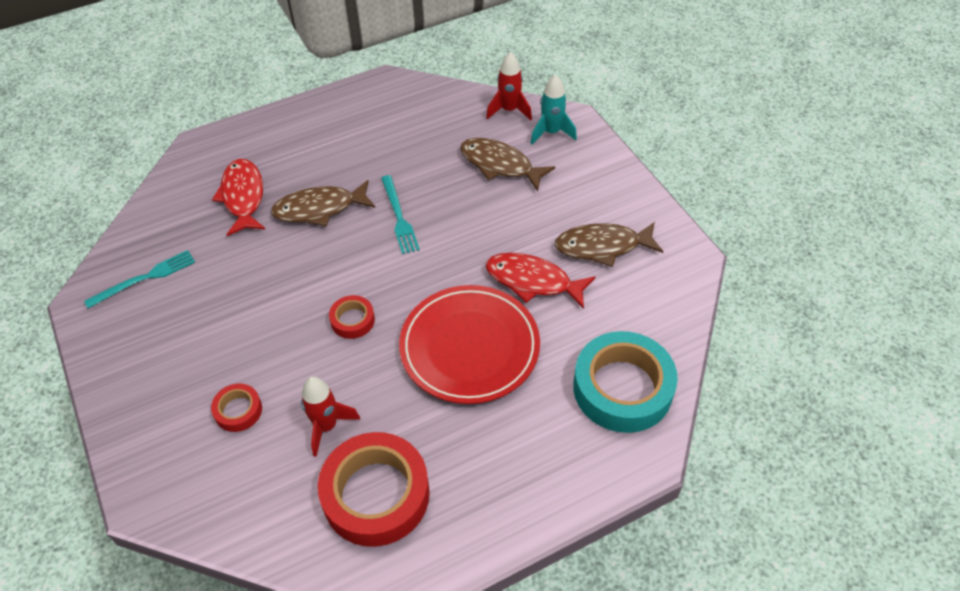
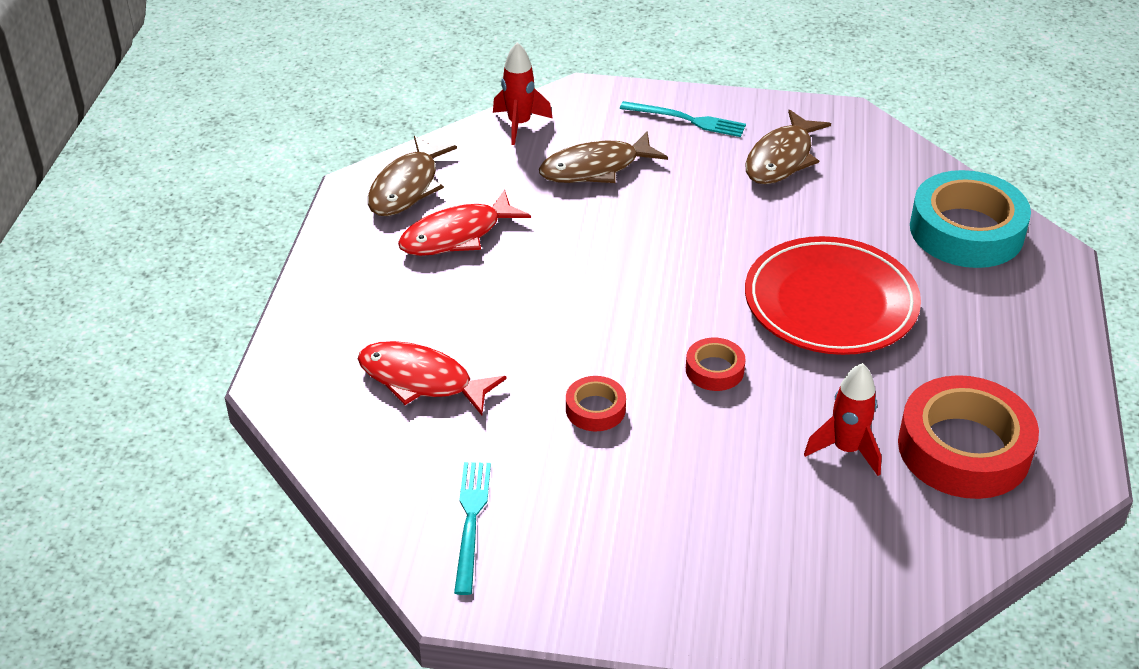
camera: 55 degrees left, 10 degrees down
red tape [211,383,262,432] -> red tape moved to [566,376,626,431]
brown fish [271,180,375,226] -> brown fish moved to [368,136,457,216]
turquoise fork [381,175,420,254] -> turquoise fork moved to [620,101,746,137]
red fish [486,253,595,309] -> red fish moved to [398,190,531,256]
turquoise rocket [530,74,577,145] -> none

